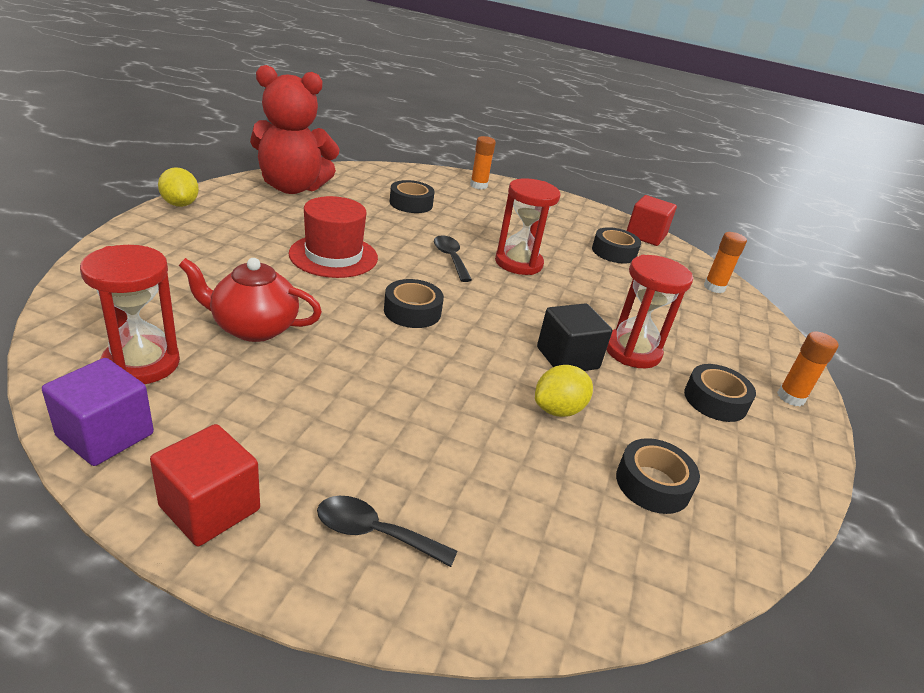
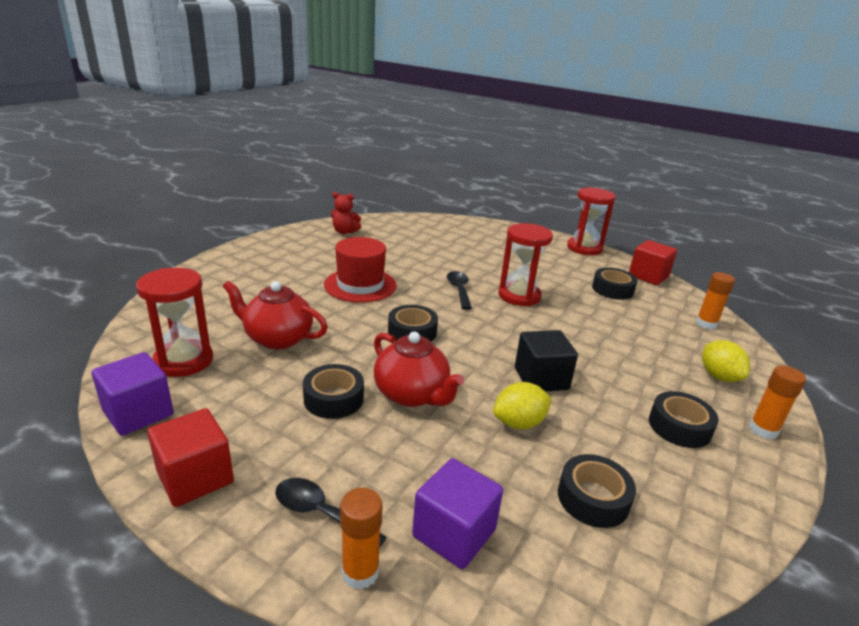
camera: 15 degrees right, 5 degrees down
yellow lemon [158,167,199,207] -> yellow lemon moved to [702,340,750,382]
red teddy bear [250,65,339,194] -> red teddy bear [331,192,361,234], size x0.45
black tape [390,180,435,213] -> black tape moved to [303,364,364,419]
orange glue stick [470,136,496,189] -> orange glue stick moved to [340,488,382,590]
red hourglass [606,255,693,368] -> red hourglass moved to [567,187,616,255]
none -> red teapot [374,332,464,407]
none -> purple cube [412,458,503,569]

